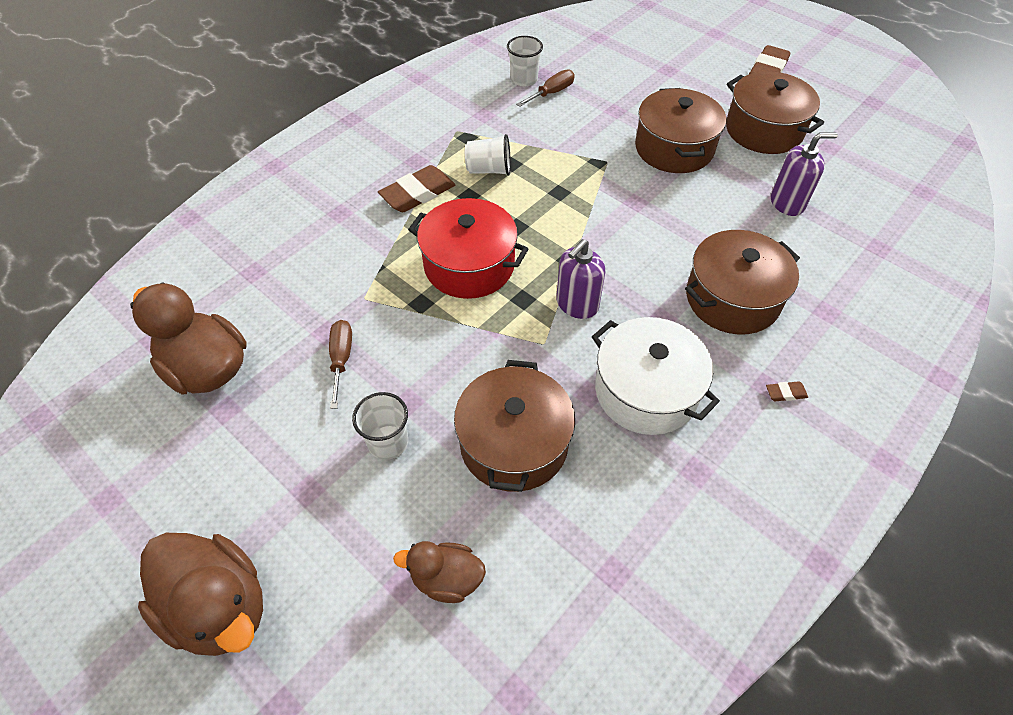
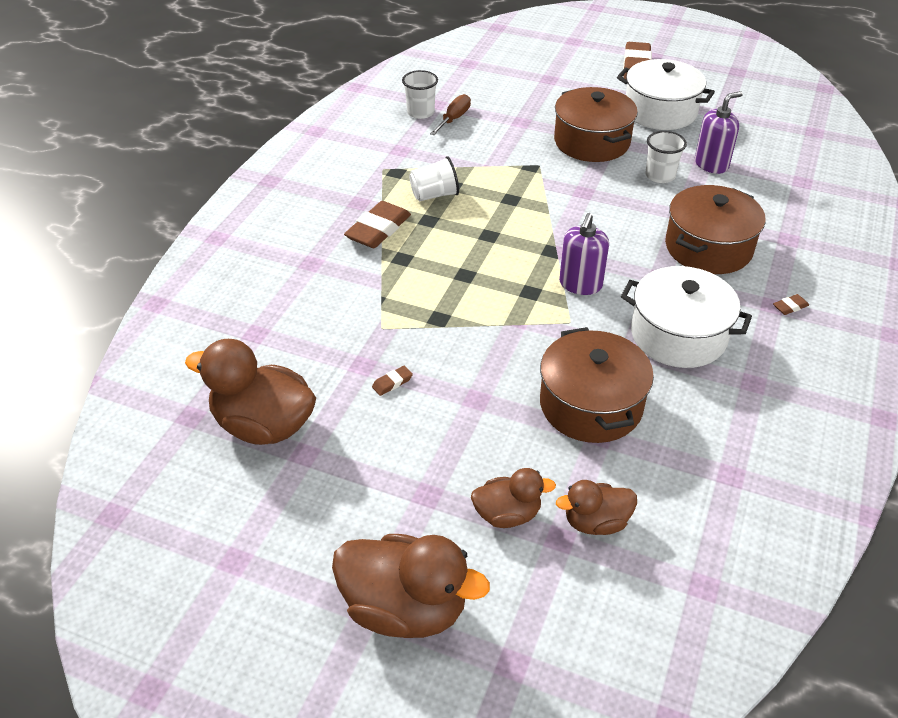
camera: 20 degrees left, 10 degrees down
brown screwdriver [329,320,352,409] -> brown eraser [372,366,413,396]
white cup [352,392,408,460] -> white cup moved to [645,131,687,183]
red pot [408,198,528,299] -> none
brown pot [726,71,824,154] -> white pot [617,59,715,130]
none -> brown duck [471,468,556,528]

